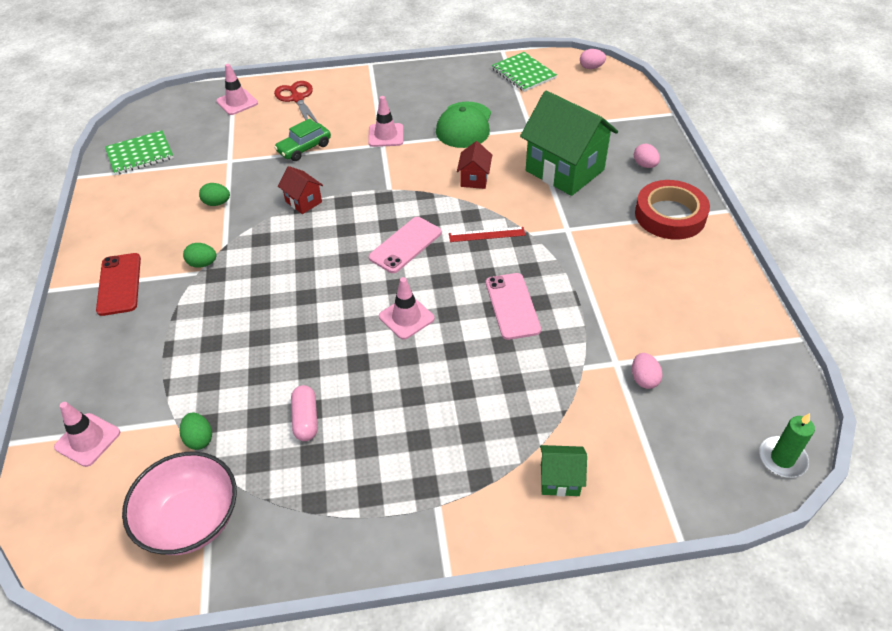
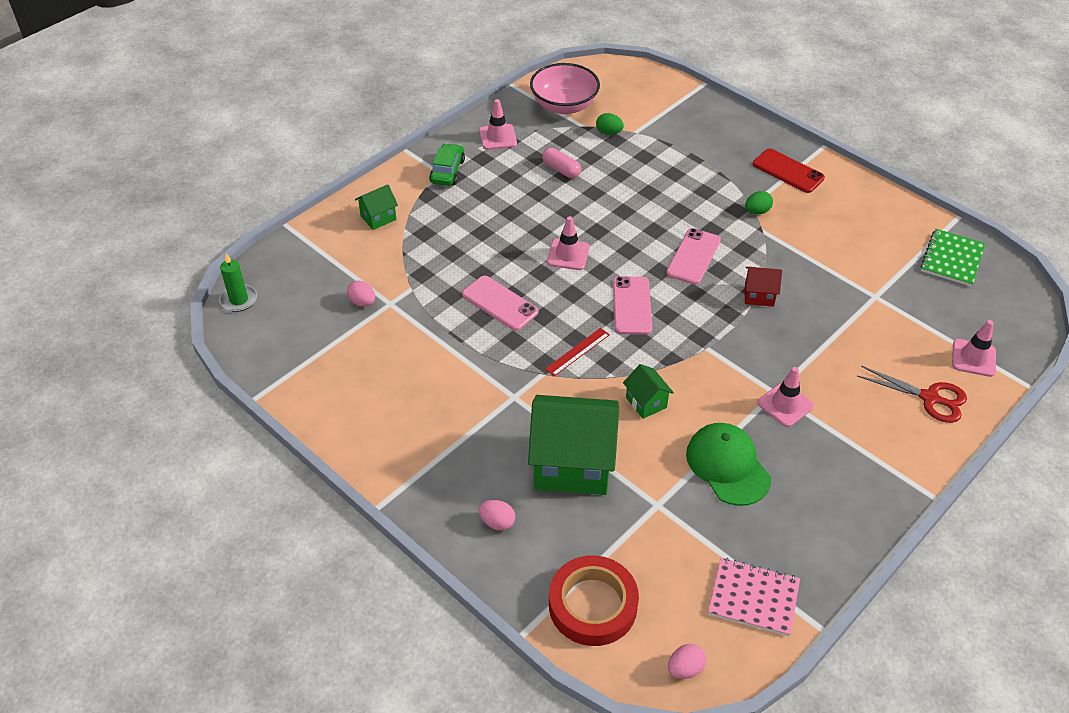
camera: 140 degrees right, 0 degrees up
pink traffic cone [54,402,120,467] -> pink traffic cone moved to [479,99,517,150]
green egg [199,183,230,206] -> none
green car [274,119,331,161] -> green car moved to [429,143,465,186]
red house [457,141,492,189] -> green house [623,364,674,419]
green notebook [492,52,557,92] -> pink notebook [708,558,800,636]
red tape [635,180,710,240] -> red tape moved to [549,555,639,646]
none -> pink phone [666,228,721,285]

